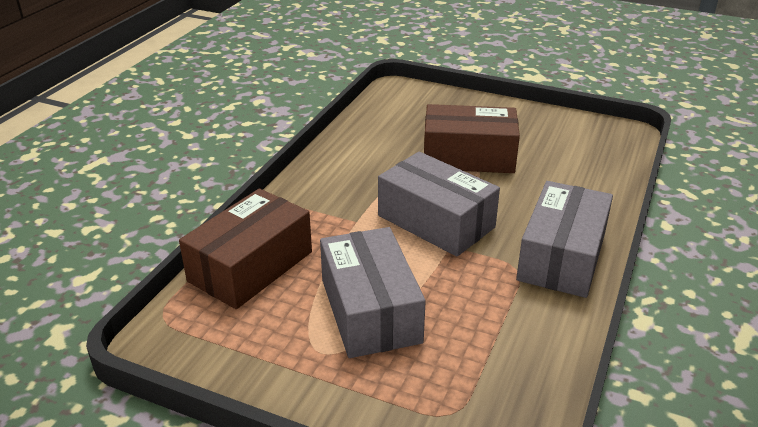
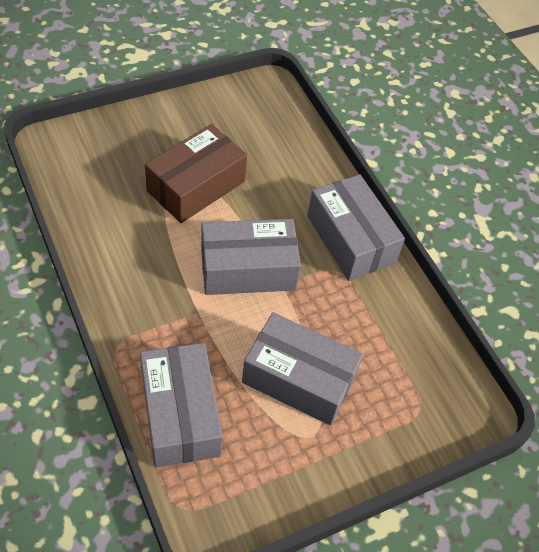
camera: 55 degrees left, 20 degrees up
brown box [179,189,312,309] -> grey box [140,343,223,467]

